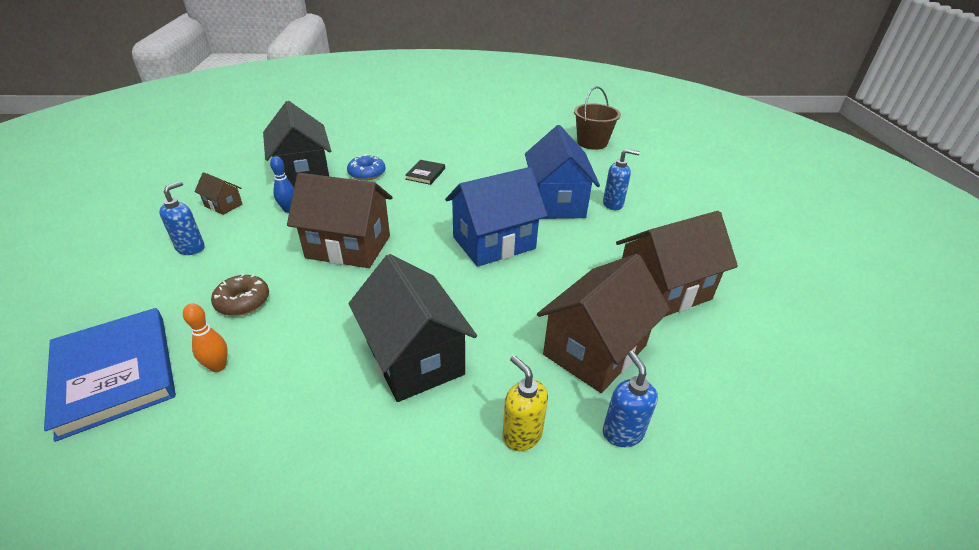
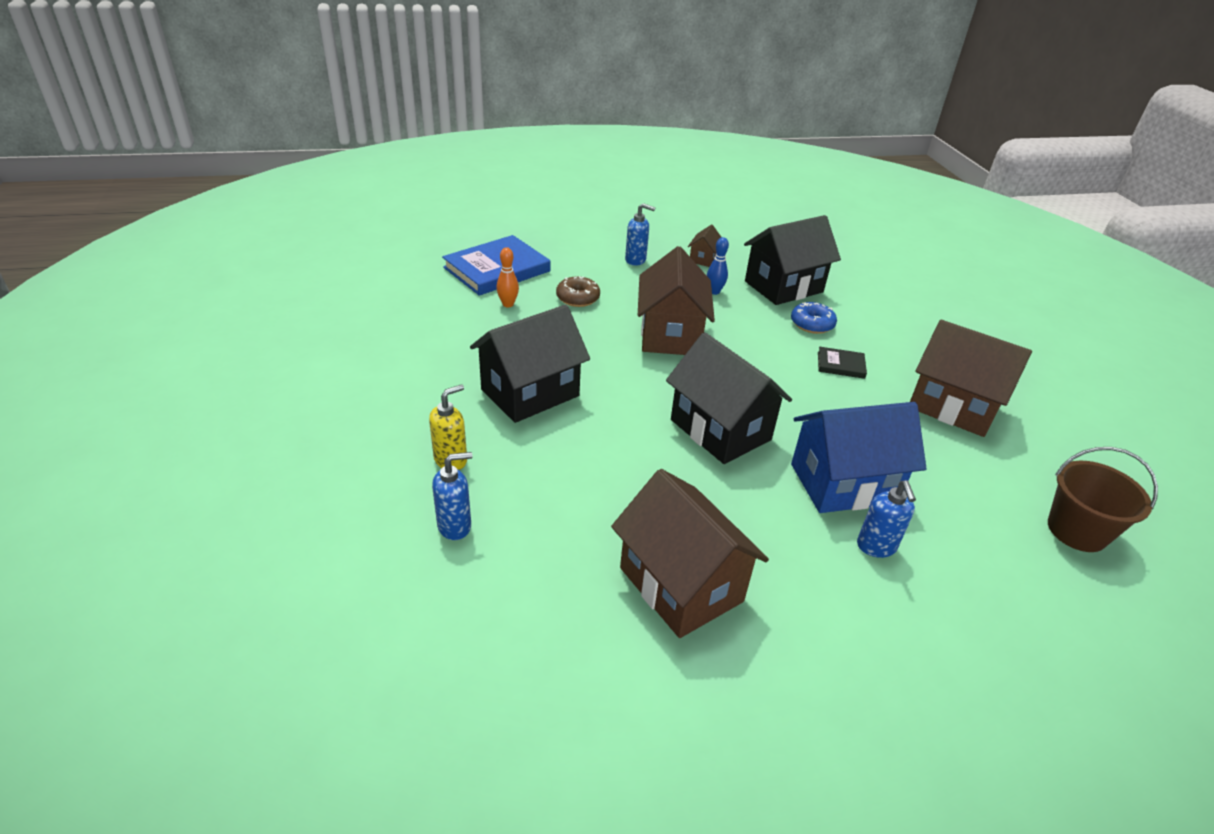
camera: 80 degrees right, 0 degrees up
blue house [445,167,548,267] -> black house [666,332,792,464]
brown house [537,254,670,393] -> brown house moved to [910,320,1032,437]

